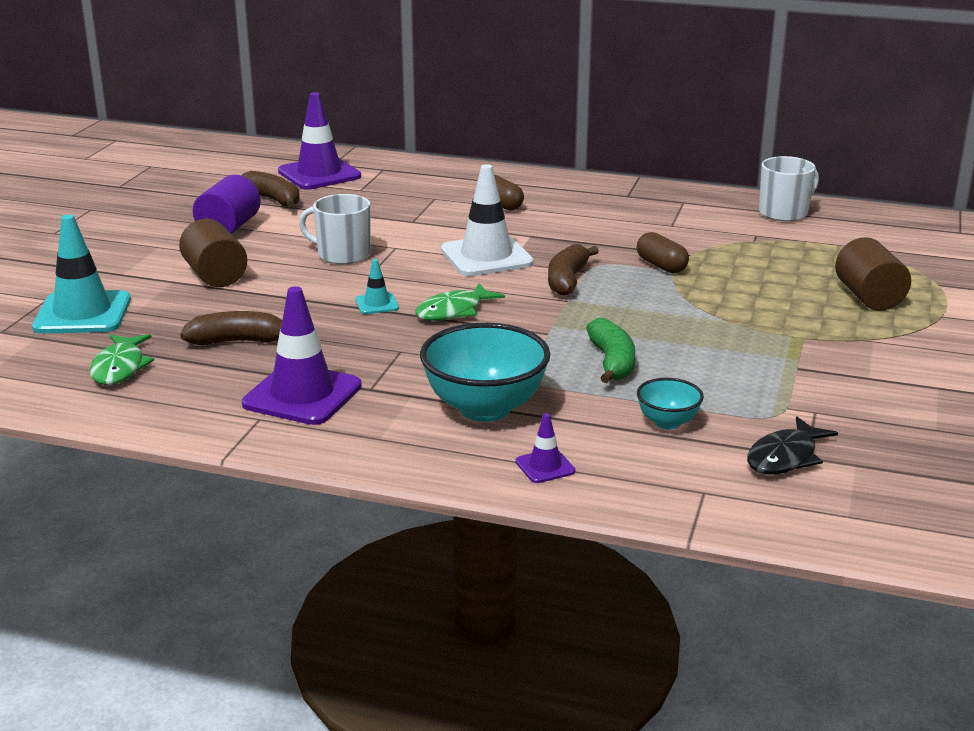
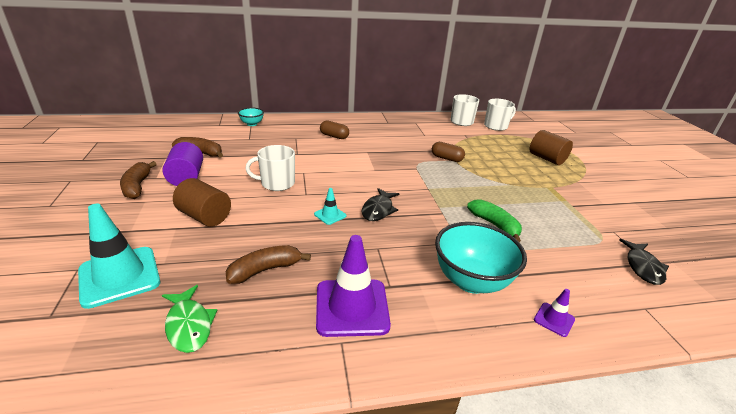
camera: 30 degrees left, 5 degrees up
purple traffic cone [278,92,361,190] -> none
green fish [415,283,505,321] -> black fish [362,188,400,221]
white traffic cone [441,164,534,276] -> none
brown banana [548,244,599,296] -> brown banana moved to [120,161,157,199]
turquoise bowl [637,378,704,429] -> turquoise bowl moved to [238,108,264,126]
none -> white mug [484,99,516,131]

